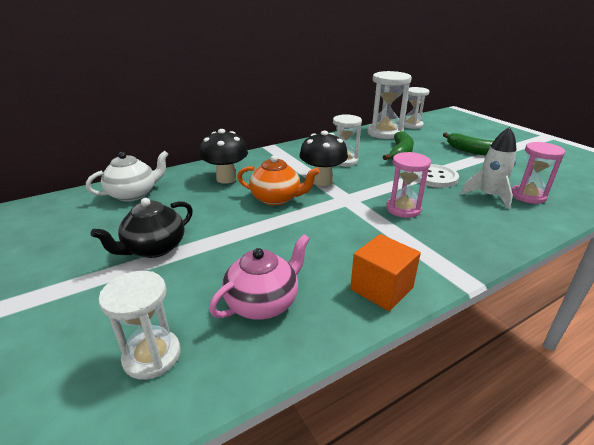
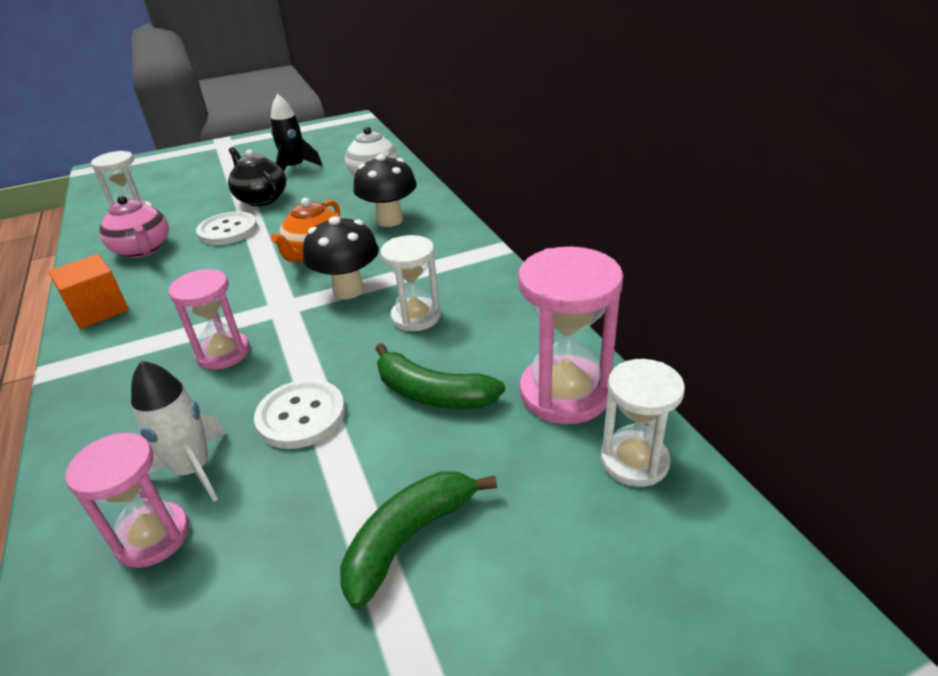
camera: 100 degrees right, 5 degrees up
white hourglass [367,71,412,139] -> pink hourglass [518,247,623,424]
none -> white button [196,211,258,245]
none -> black rocket [271,94,323,171]

